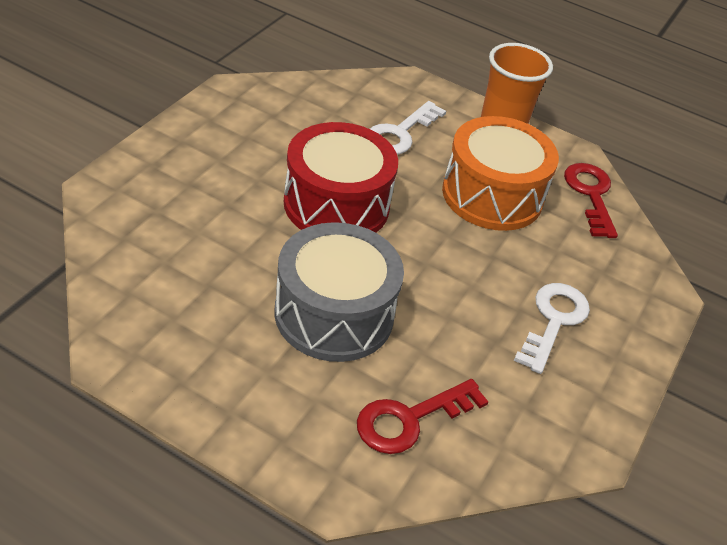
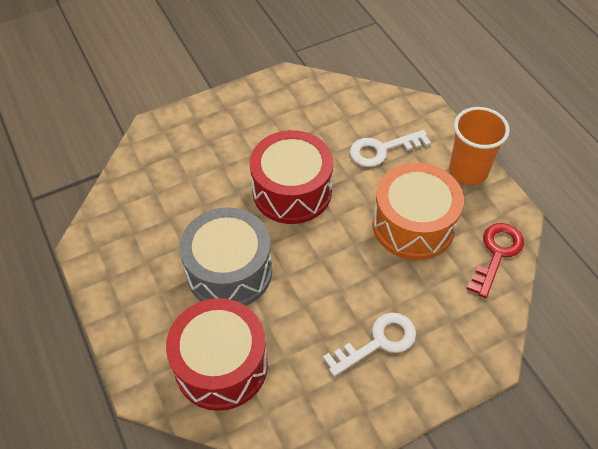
camera: 40 degrees right, 10 degrees up
red key [357,379,488,454] -> red drum [166,298,268,411]

